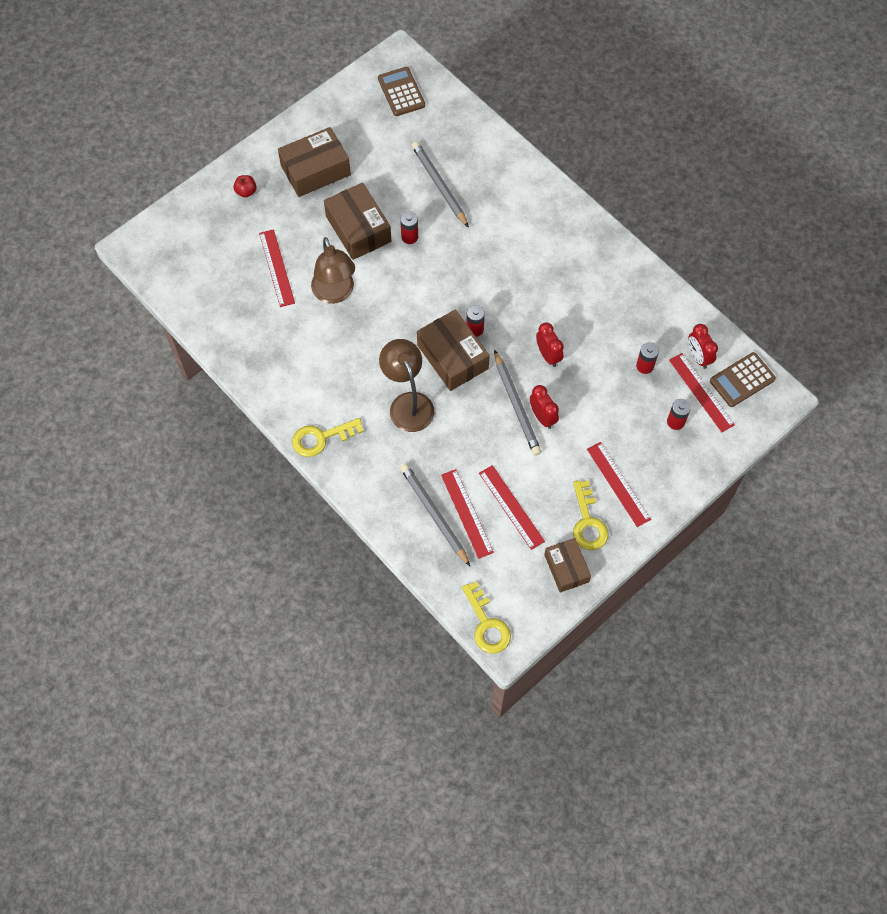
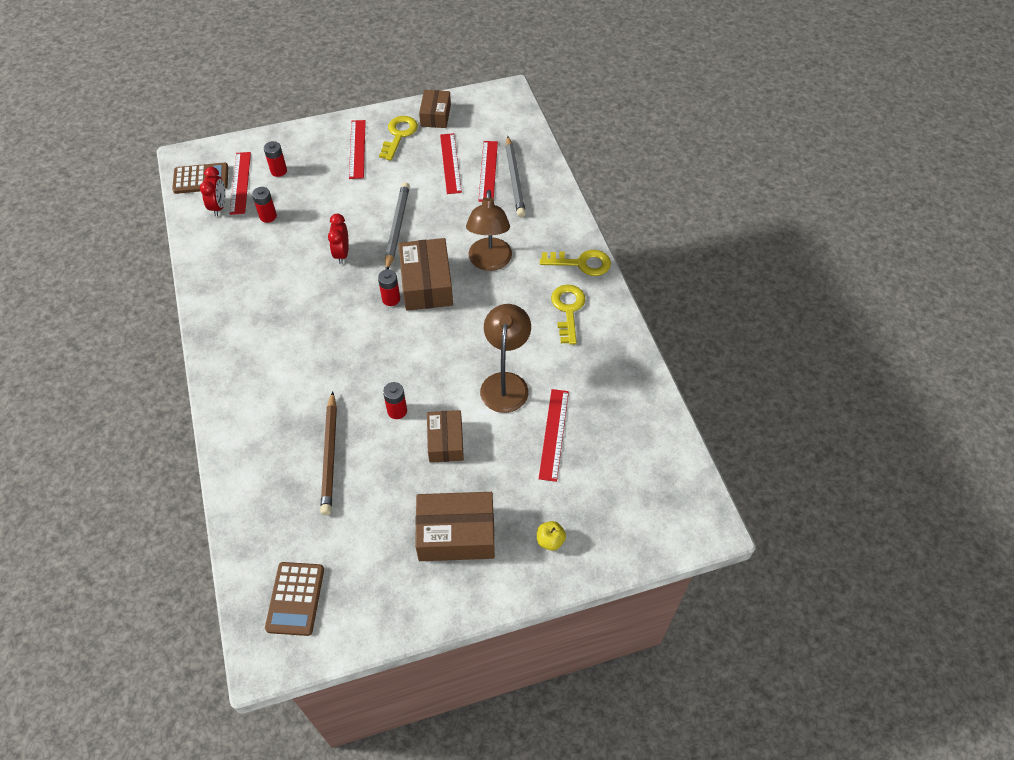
camera: 155 degrees left, 10 degrees down
red apple [233,175,257,198] -> yellow apple [537,521,566,551]
brown box [324,183,391,260] -> brown box [427,410,464,463], size x0.65
grey pencil [411,141,469,228] -> brown pencil [320,391,337,515]
yellow key [462,581,511,654] -> yellow key moved to [551,285,586,345]
red clock [530,385,559,429] -> none

